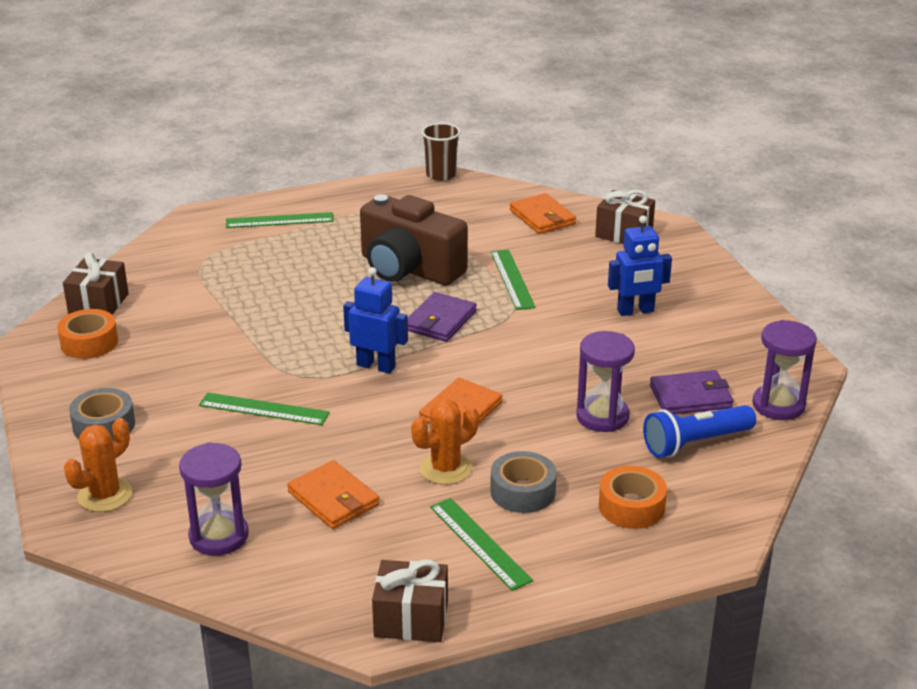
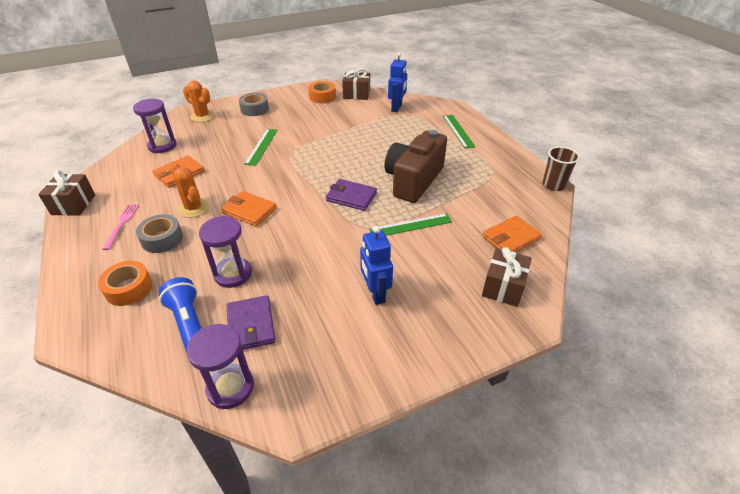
camera: 85 degrees right, 10 degrees up
blue robot [343,267,408,374] -> blue robot moved to [388,53,407,112]
green ruler [430,498,533,591] -> pink fork [102,204,139,250]

